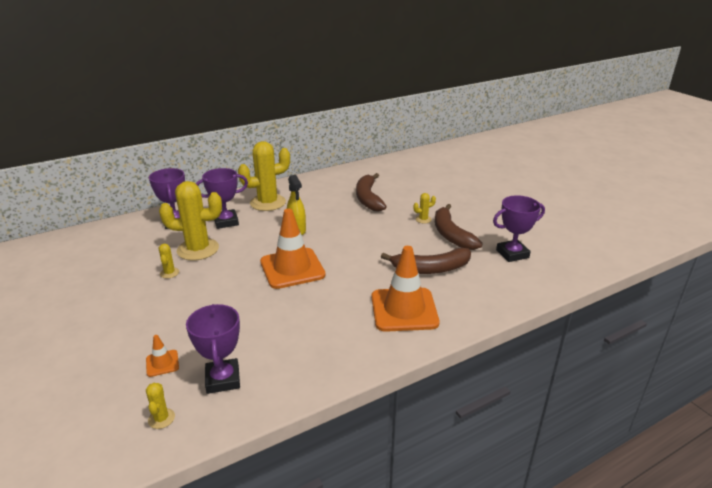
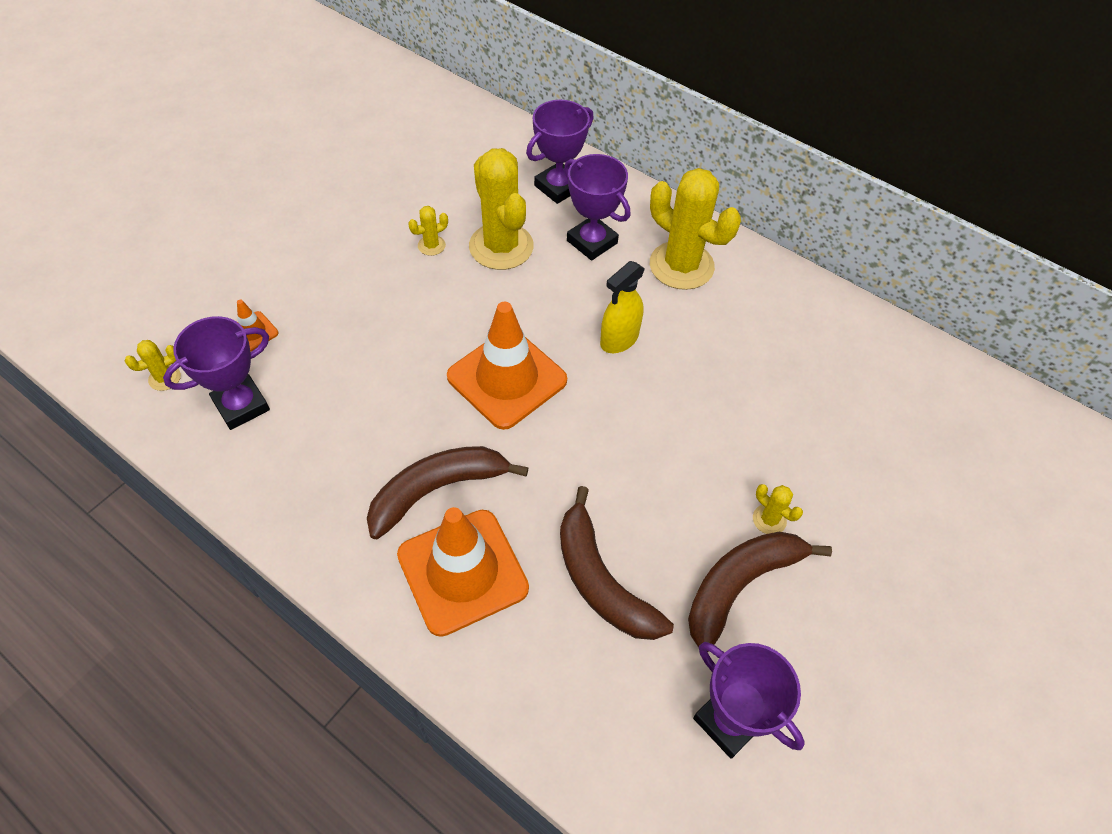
camera: 65 degrees right, 25 degrees up
brown banana [356,173,387,212] -> brown banana moved to [367,446,529,539]

